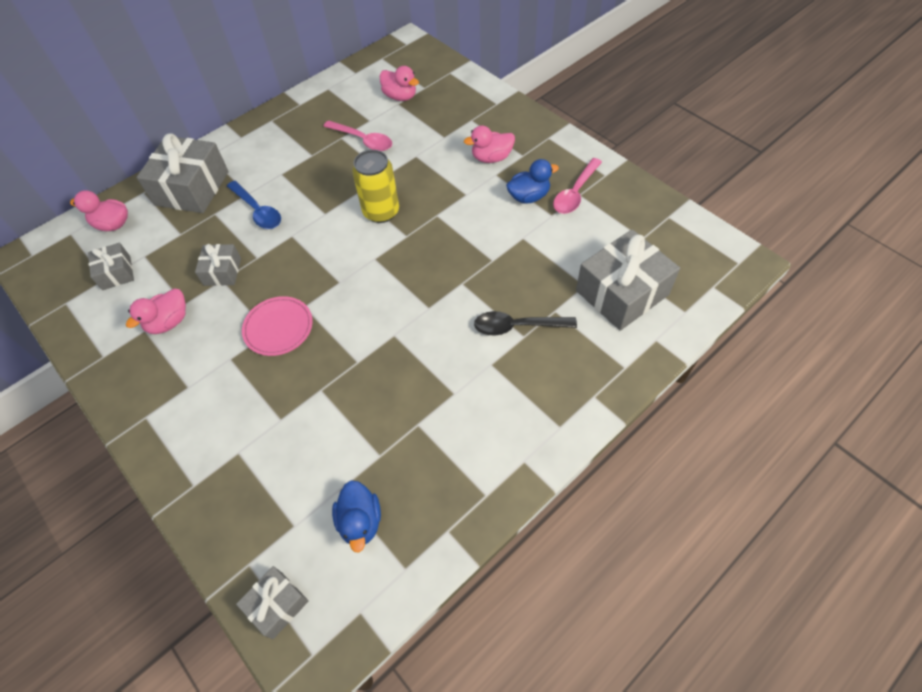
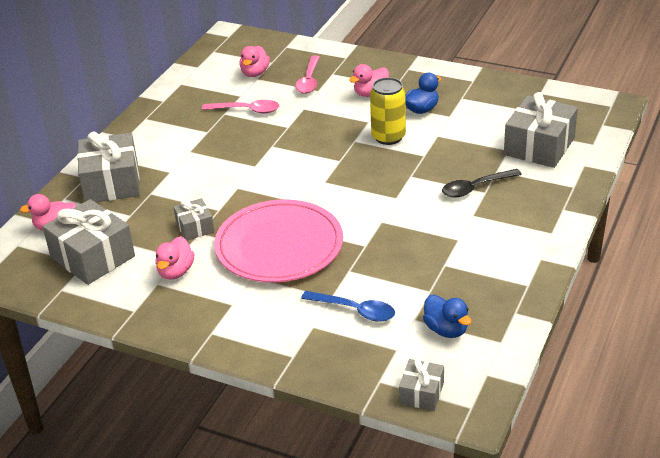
camera: 25 degrees left, 20 degrees down
grey gift [88,243,134,290] -> grey gift [42,199,135,285], size x1.90
blue spoon [227,181,281,229] -> blue spoon moved to [301,291,395,322]
pink plate [242,296,313,356] -> pink plate [214,200,343,282], size x1.98
yellow can [352,150,399,223] -> yellow can moved to [370,77,406,145]
pink duck [380,66,419,101] -> pink duck turned 90 degrees clockwise [239,46,270,77]
pink spoon [553,158,602,214] -> pink spoon moved to [295,55,320,94]

